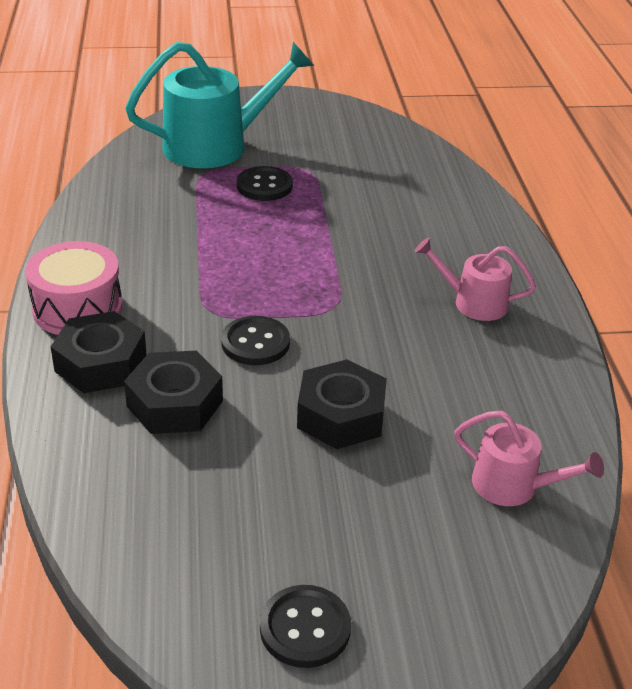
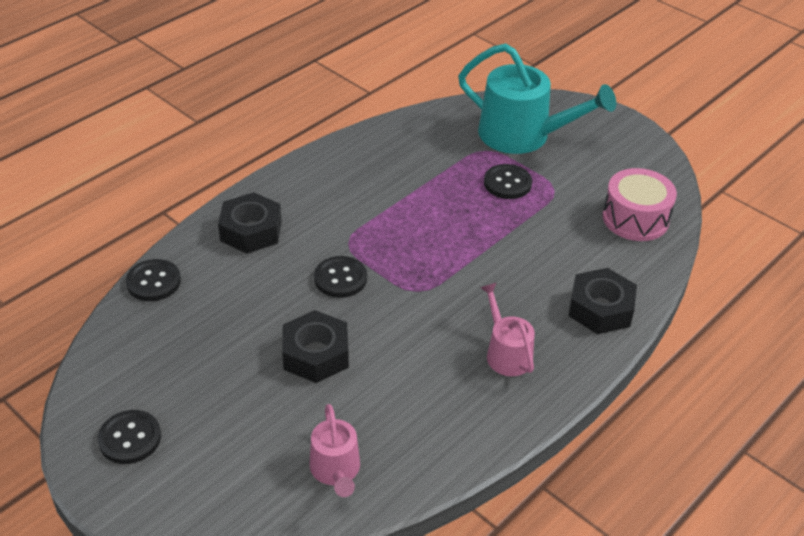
camera: 50 degrees right, 5 degrees up
pink drum [25,241,123,335] -> pink drum moved to [603,168,677,241]
black nut [124,351,223,434] -> black nut moved to [569,268,637,334]
none -> black button [126,259,181,301]

